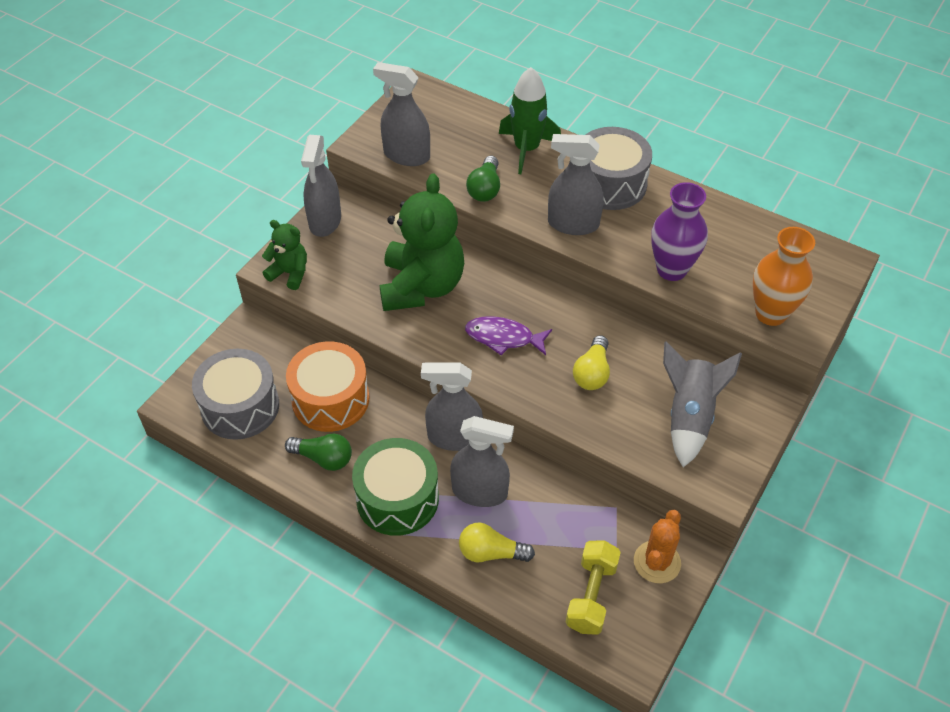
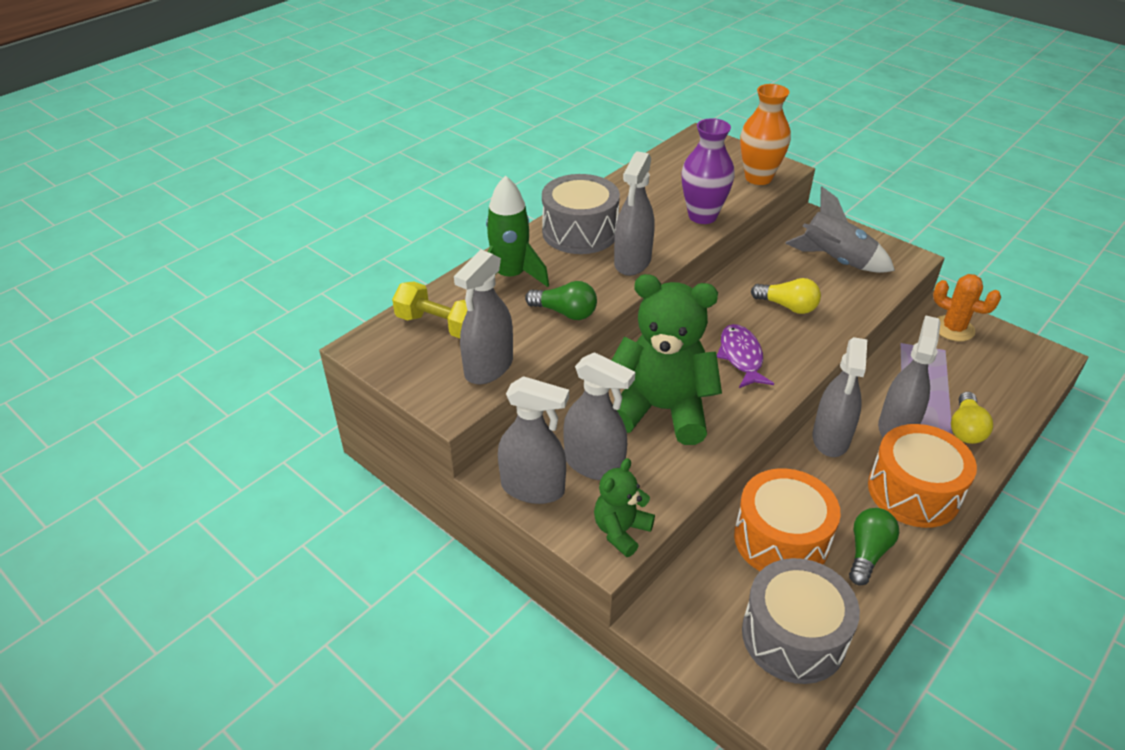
camera: 80 degrees left, 10 degrees down
green drum [352,438,439,536] -> orange drum [868,424,977,528]
purple fish [465,316,552,355] -> purple fish turned 150 degrees clockwise [717,324,774,388]
yellow dumbbell [566,541,621,635] -> yellow dumbbell moved to [392,282,468,338]
none -> grey spray bottle [564,352,635,480]

